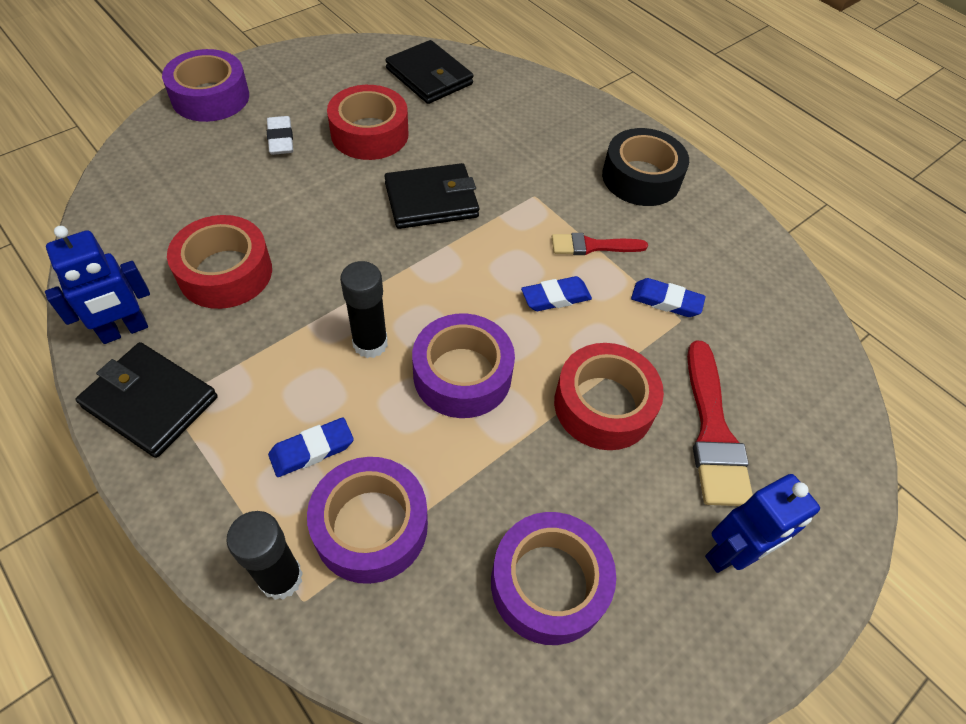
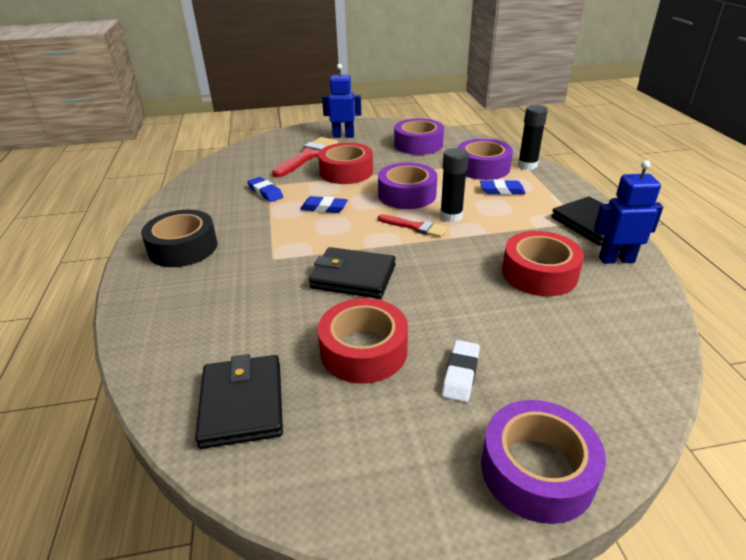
camera: 145 degrees left, 20 degrees down
red brush [552,233,648,255] -> red brush moved to [378,214,447,238]

